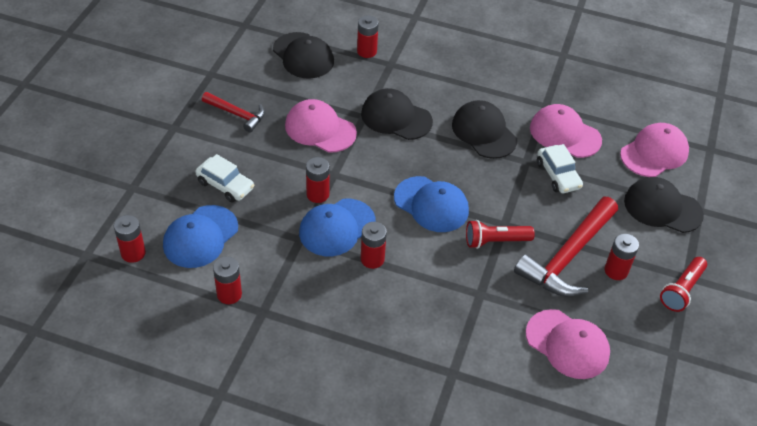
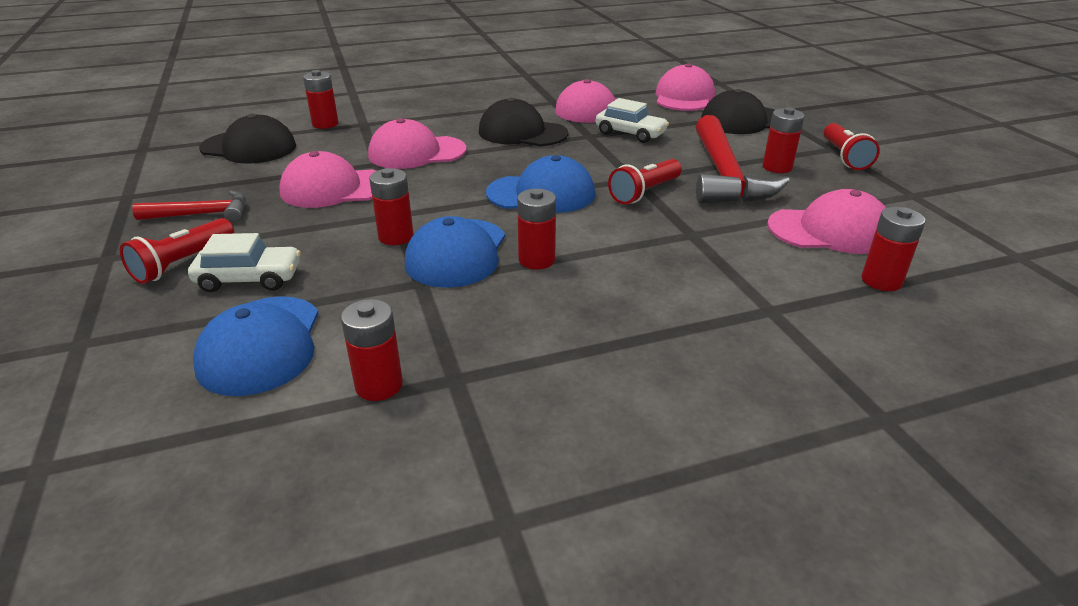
camera: 35 degrees left, 15 degrees down
red battery [114,215,146,263] -> red battery moved to [862,207,926,291]
black cap [361,88,433,140] -> pink cap [368,118,466,169]
none -> red flashlight [120,218,234,284]

